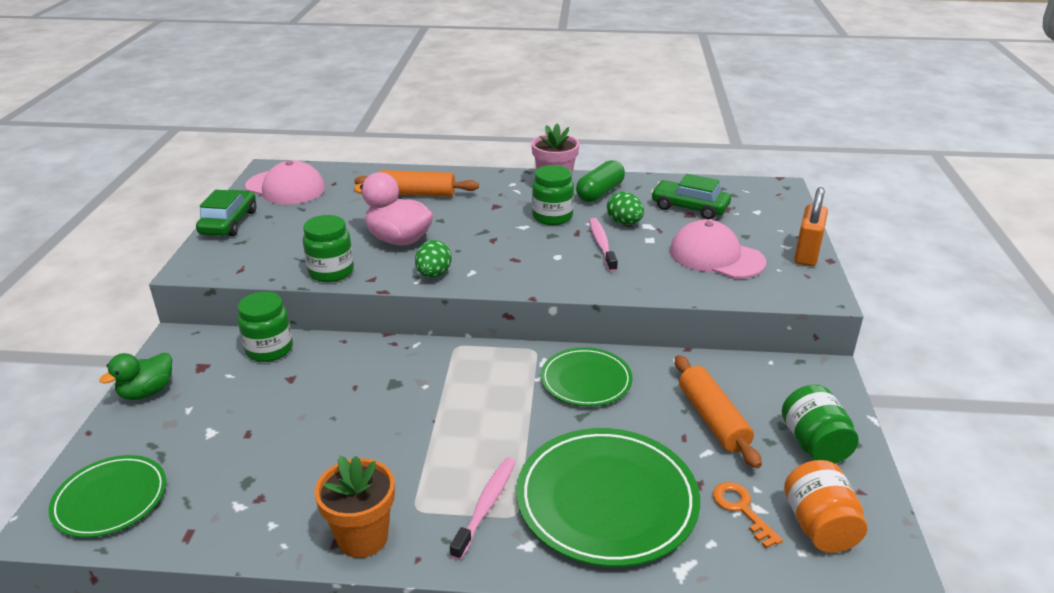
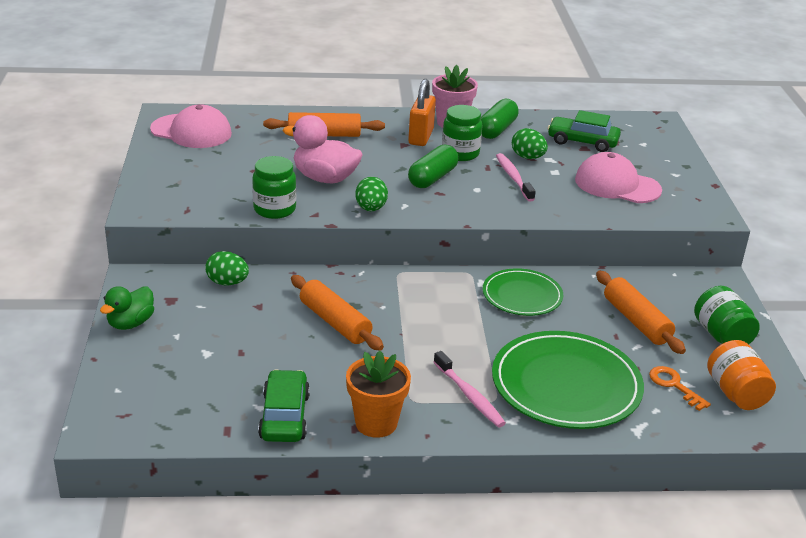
camera: 10 degrees left, 0 degrees up
green plate [49,455,166,538] -> none
green car [196,190,256,236] -> green car moved to [258,369,310,442]
green jar [238,292,293,362] -> green egg [205,251,249,285]
pink toothbrush [450,458,516,560] -> pink toothbrush turned 135 degrees clockwise [434,351,506,427]
orange padlock [794,187,828,266] -> orange padlock moved to [408,79,436,146]
none -> orange rolling pin [291,275,384,351]
none -> green capsule [408,144,459,188]

